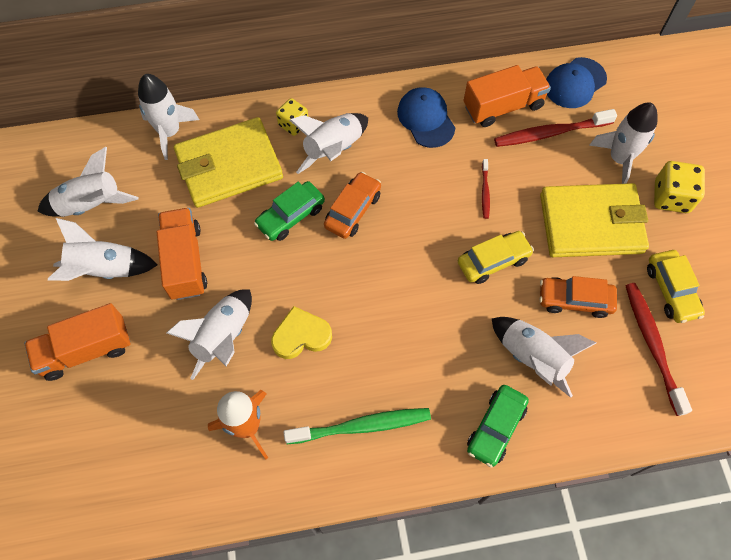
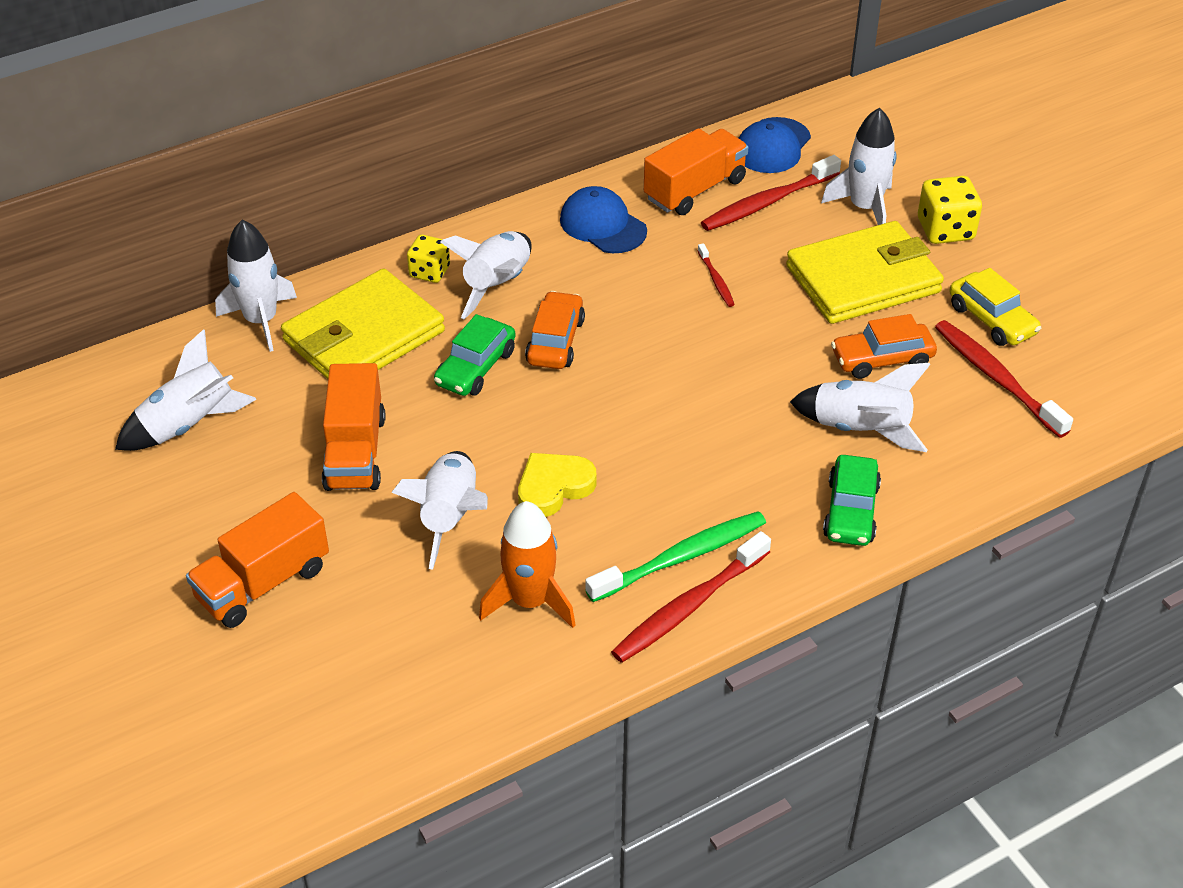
camera: 20 degrees left, 20 degrees down
white rocket [48,218,157,281] -> none
orange truck [157,208,207,300] -> orange truck turned 150 degrees counterclockwise [322,363,386,491]
yellow car [458,231,534,284] -> none
none -> red toothbrush [611,531,771,663]

